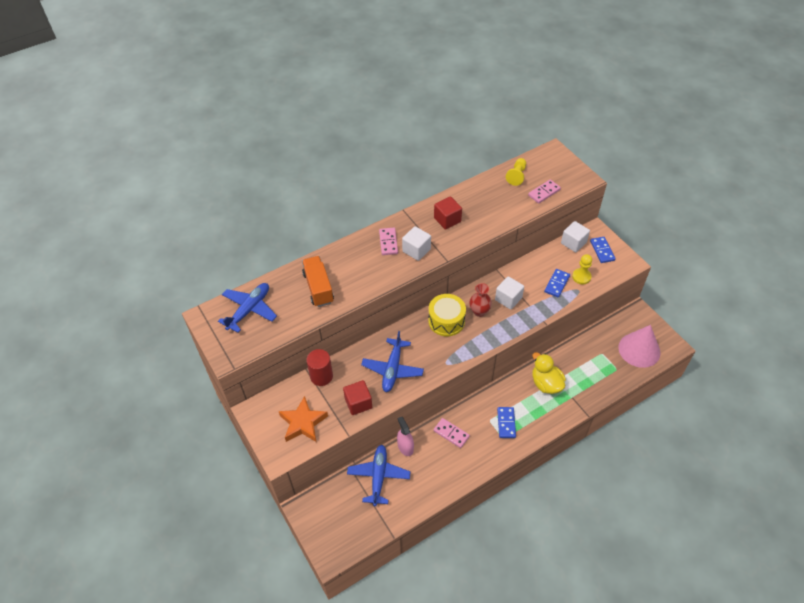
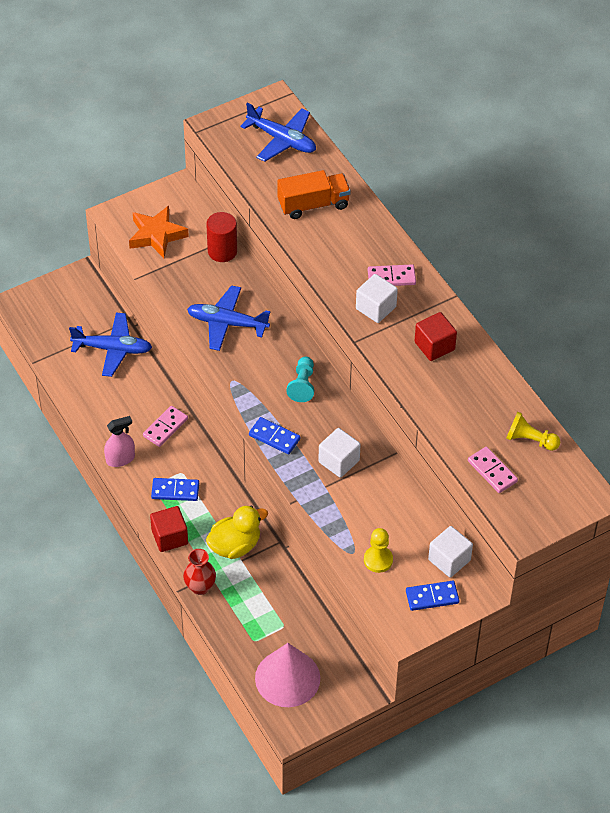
camera: 90 degrees right, 0 degrees up
red cube [343,380,372,415] -> red cube moved to [150,506,188,552]
pink spray bottle [397,417,414,456] -> pink spray bottle moved to [104,416,135,467]
yellow drum [428,294,466,336] -> turquoise pawn [286,357,314,402]
red vase [470,283,492,317] -> red vase moved to [183,549,216,595]
blue domino [544,269,570,298] -> blue domino moved to [249,417,301,454]

